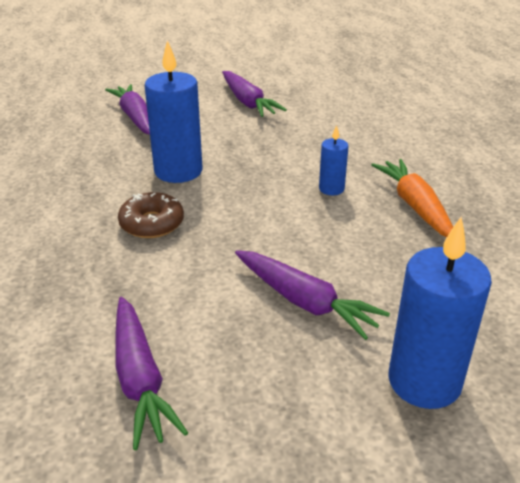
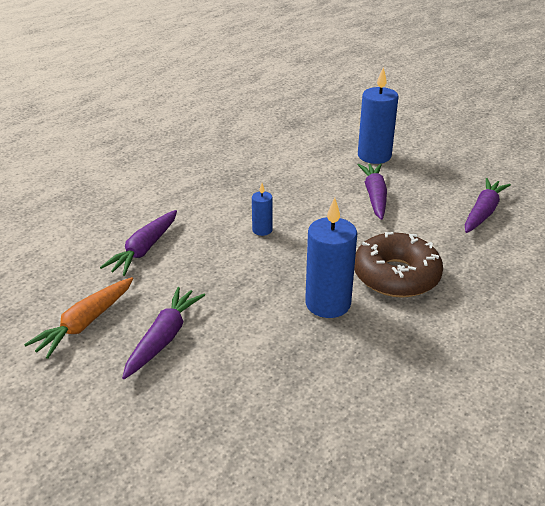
camera: 130 degrees left, 0 degrees up
purple carrot [105,84,150,135] -> purple carrot moved to [100,210,177,276]
brown donut [118,192,184,238] -> brown donut [354,232,443,298], size x1.69
orange carrot [371,159,453,237] -> orange carrot moved to [24,277,133,359]

